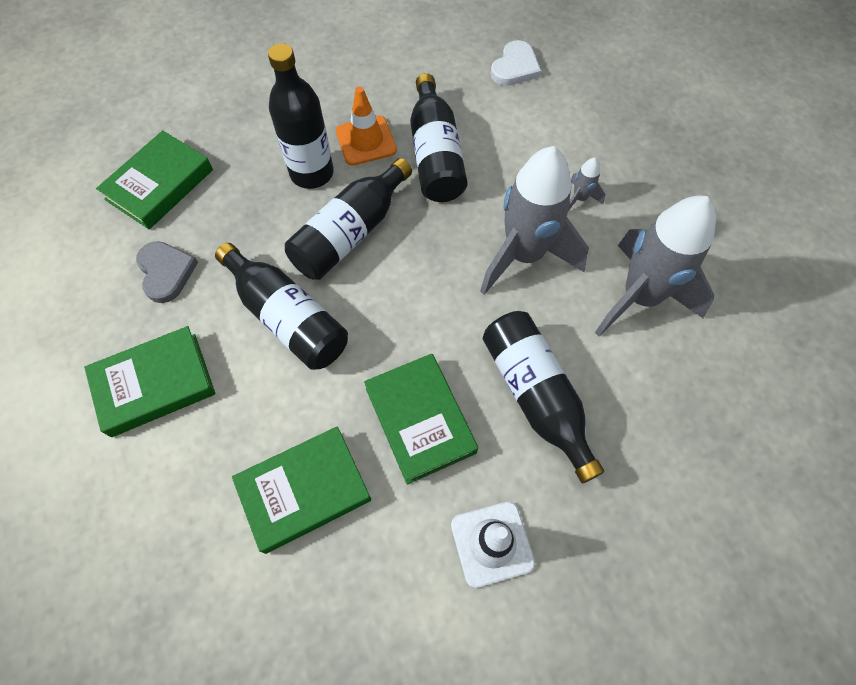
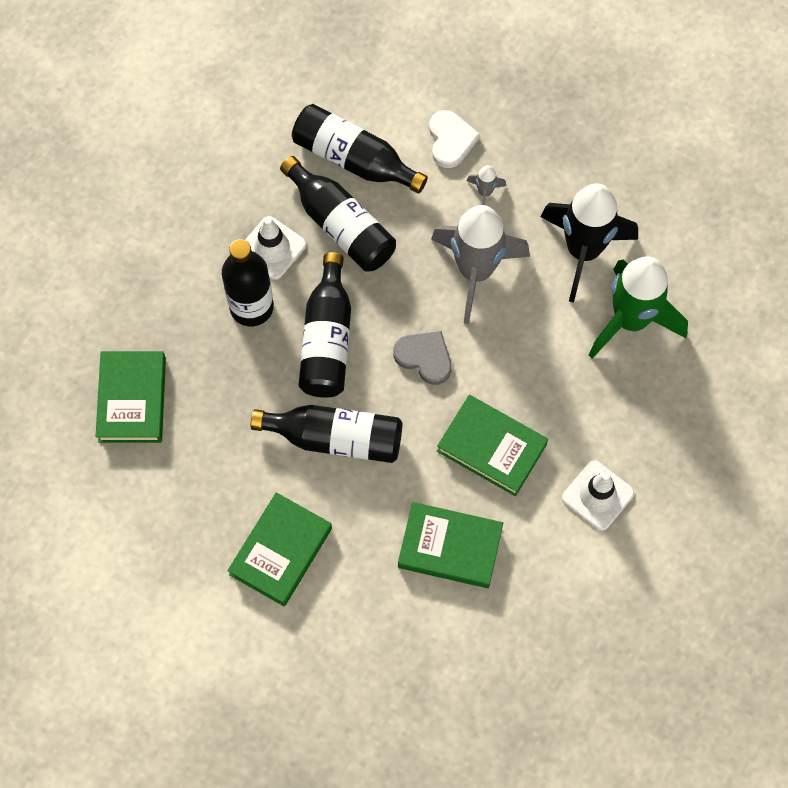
camera: 35 degrees left, 5 degrees up
grey heart [136,241,198,303] -> grey heart moved to [393,331,452,385]
green book [232,426,371,554] -> green book turned 75 degrees clockwise [398,502,503,588]
orange traffic cone [336,87,397,165] -> white traffic cone [245,216,306,280]
black bottle [483,311,605,483] -> black bottle moved to [292,104,428,194]
white heart [490,40,541,86] -> white heart moved to [429,110,480,168]
grey rocket [595,196,716,336] -> black rocket [540,183,638,303]
none -> green rocket [589,256,688,359]

